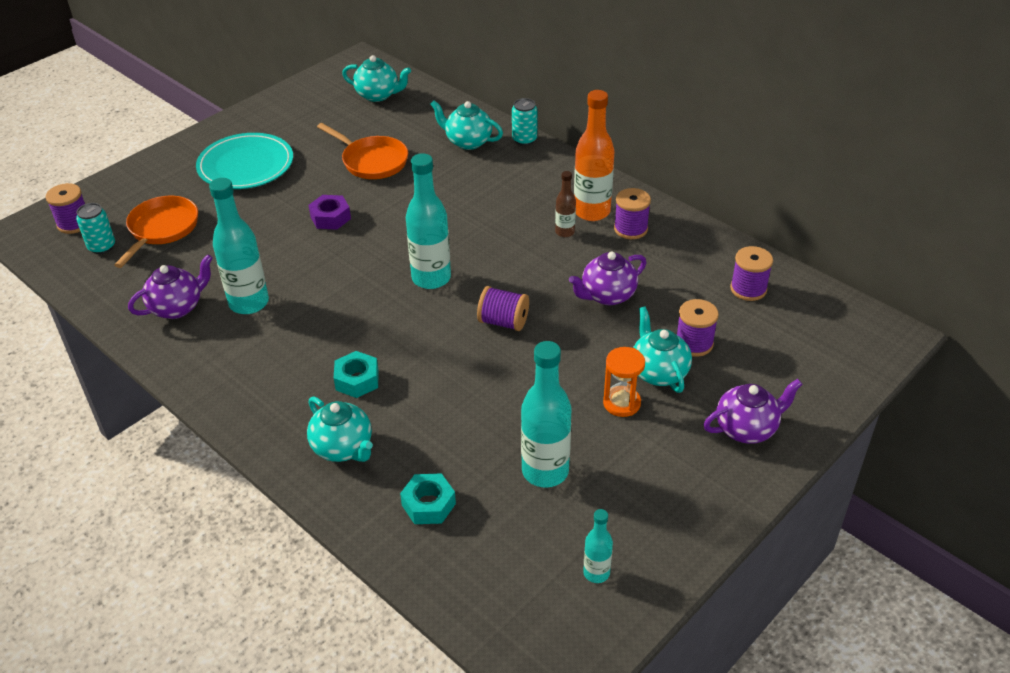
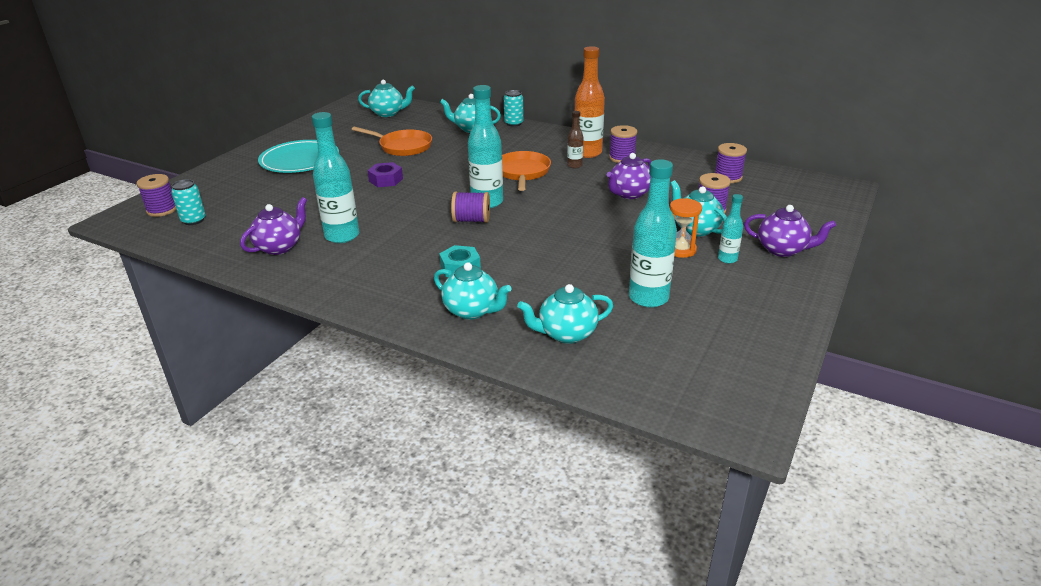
camera: 15 degrees left, 10 degrees down
orange pan [114,196,198,268] -> orange pan moved to [502,151,551,191]
turquoise nut [400,473,456,524] -> turquoise teapot [517,284,613,344]
purple spool [477,286,529,331] -> purple spool moved to [451,191,490,223]
turquoise bottle [583,509,613,583] -> turquoise bottle moved to [718,194,743,264]
purple teapot [704,379,803,444] -> purple teapot turned 60 degrees clockwise [744,205,836,257]

